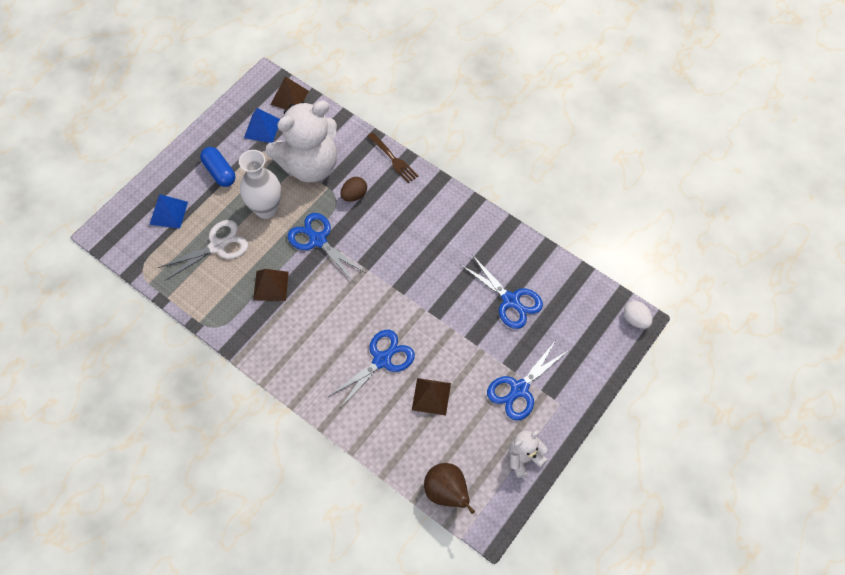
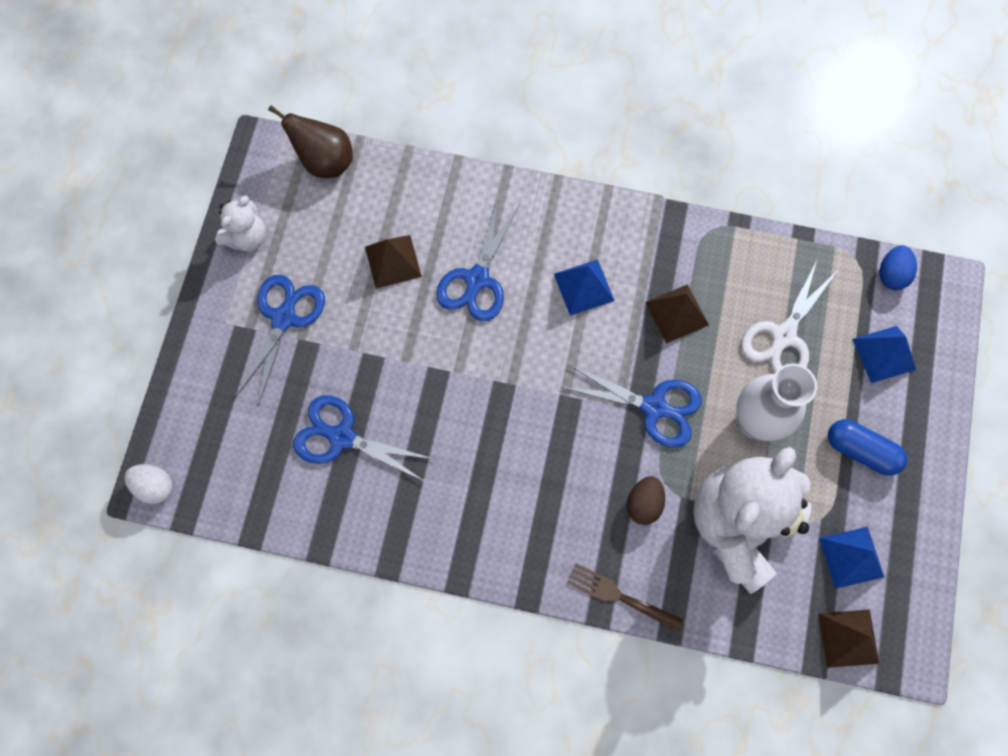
camera: 155 degrees right, 10 degrees up
none -> blue pyramid [554,259,615,316]
none -> blue egg [879,245,917,290]

